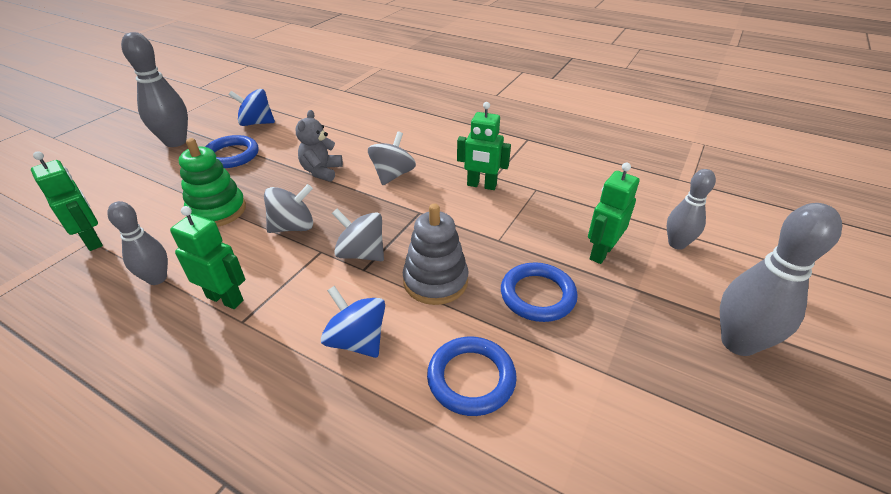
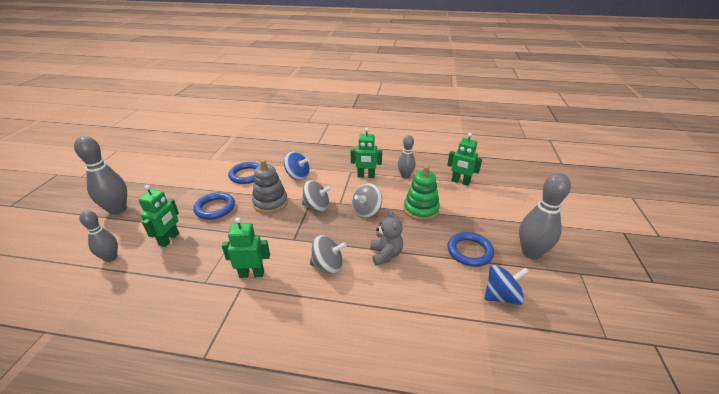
camera: 160 degrees right, 5 degrees down
grey spinning top [368,131,416,185] -> grey spinning top turned 90 degrees counterclockwise [310,235,347,274]

